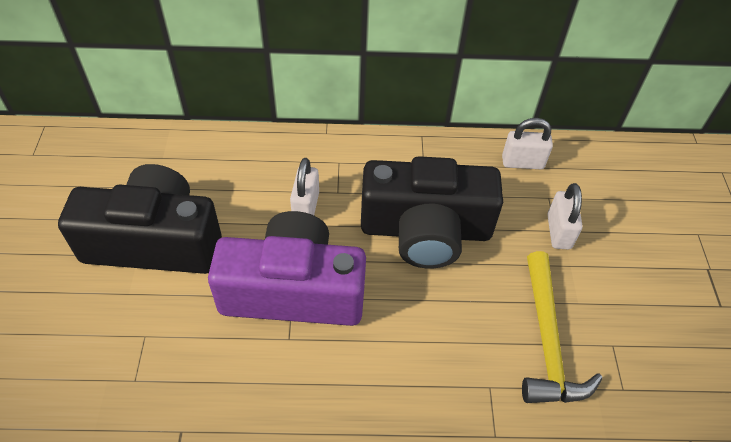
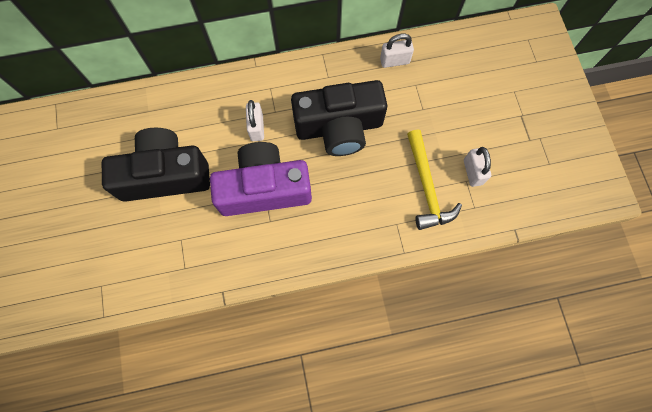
camera: 10 degrees left, 20 degrees up
white padlock [547,183,583,249] -> white padlock moved to [464,147,491,187]

